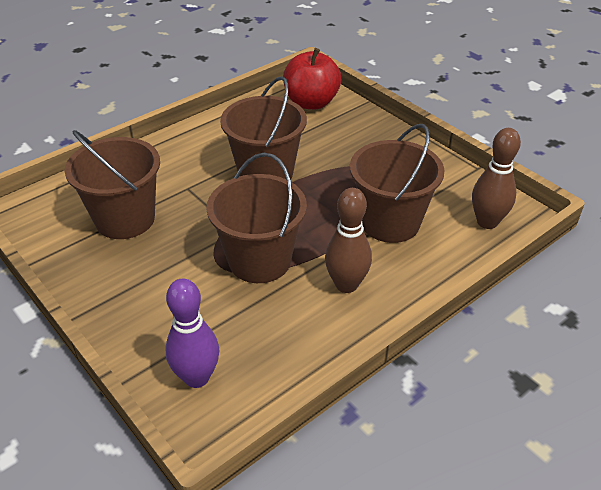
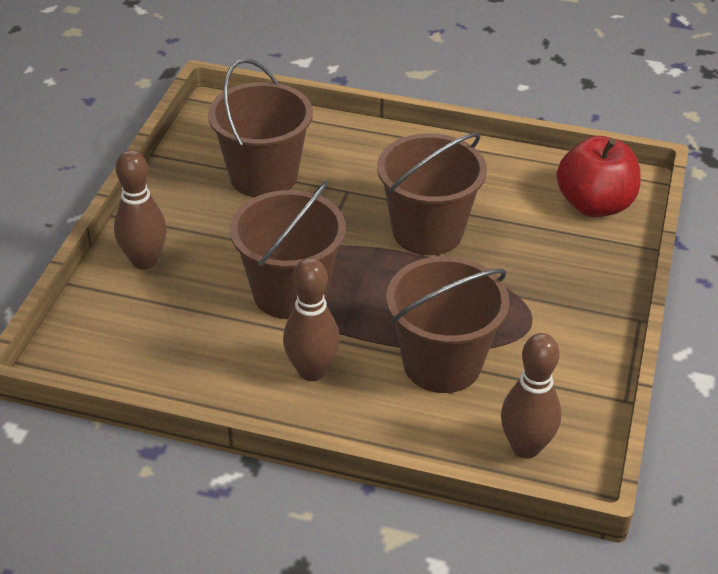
camera: 55 degrees right, 0 degrees up
purple bowling pin [165,279,219,388] -> none
none -> brown bowling pin [114,150,167,270]

